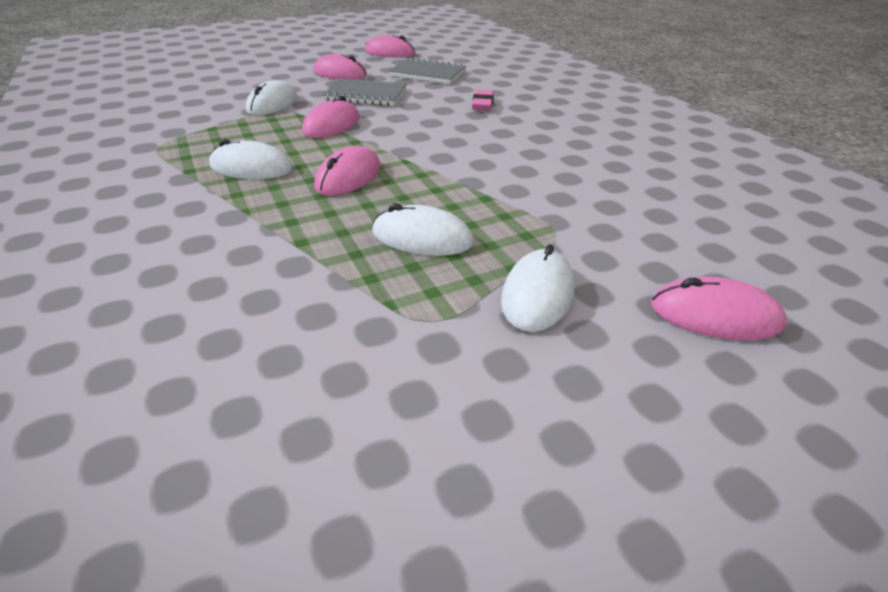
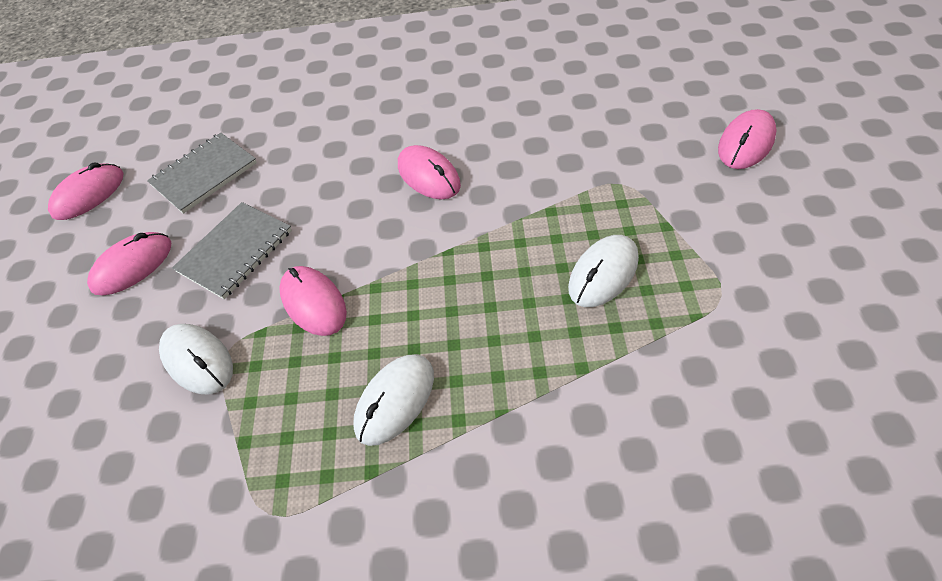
camera: 60 degrees left, 15 degrees up
pink mouse [314,146,381,196] -> pink mouse moved to [398,145,461,199]
pink eraser [472,90,494,111] -> none
white mouse [501,244,575,332] -> none

